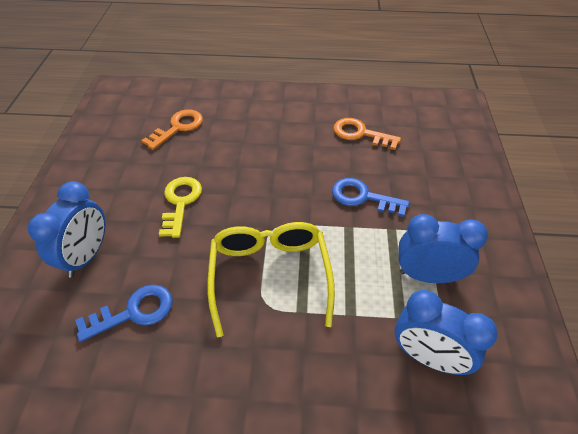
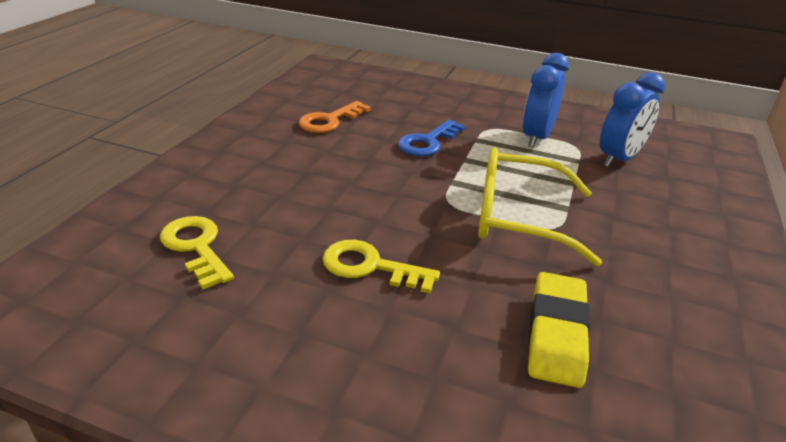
camera: 75 degrees left, 15 degrees down
blue clock [28,181,105,278] -> none
blue key [75,284,173,342] -> yellow eraser [528,272,591,388]
orange key [141,109,203,150] -> yellow key [160,216,234,290]

